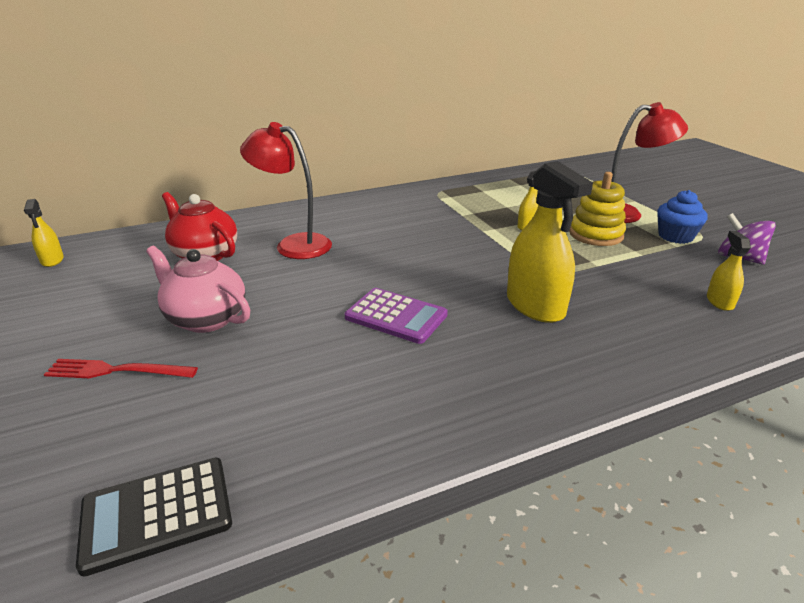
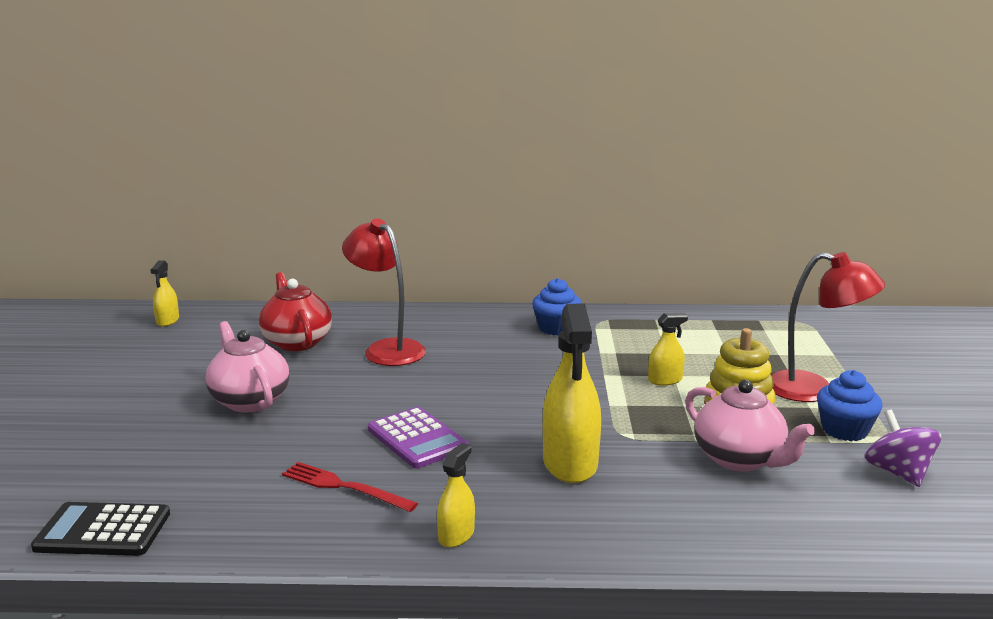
camera: 25 degrees right, 10 degrees down
red fork [44,359,198,378] -> red fork moved to [282,462,418,512]
yellow spray bottle [707,231,751,311] -> yellow spray bottle moved to [437,443,475,547]
none -> blue cupcake [532,278,582,335]
none -> pink teapot [685,380,815,472]

